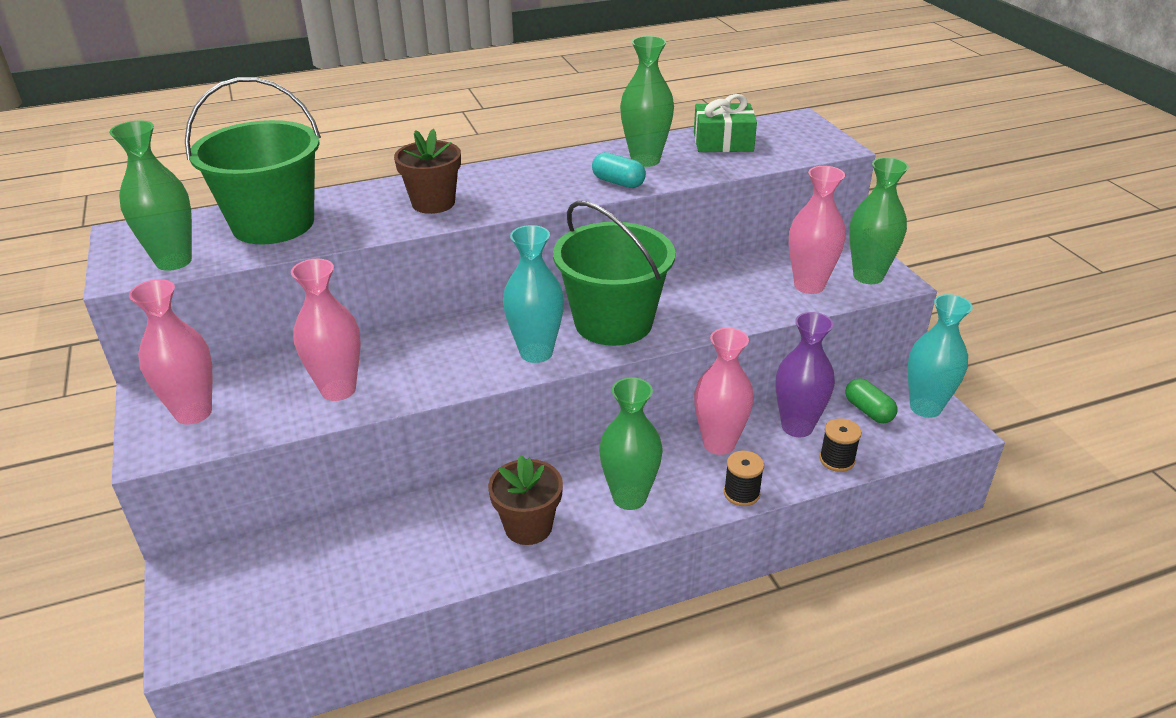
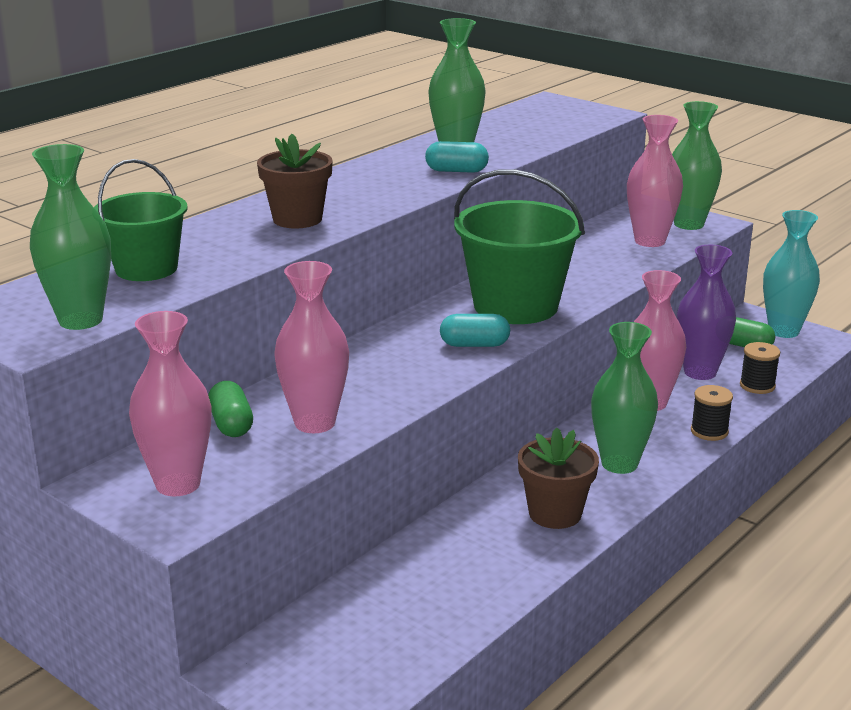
camera: 30 degrees left, 10 degrees down
green bucket [185,77,321,245] -> green bucket [94,159,188,281], size x0.63
turquoise vase [503,225,564,363] -> turquoise capsule [440,314,510,347]
green gift [694,94,757,152] -> none
none -> green capsule [208,381,253,437]

